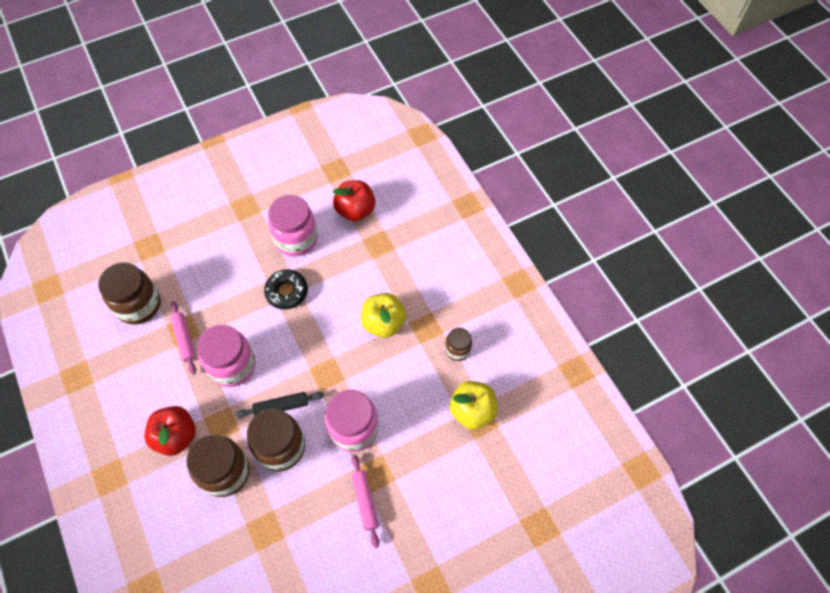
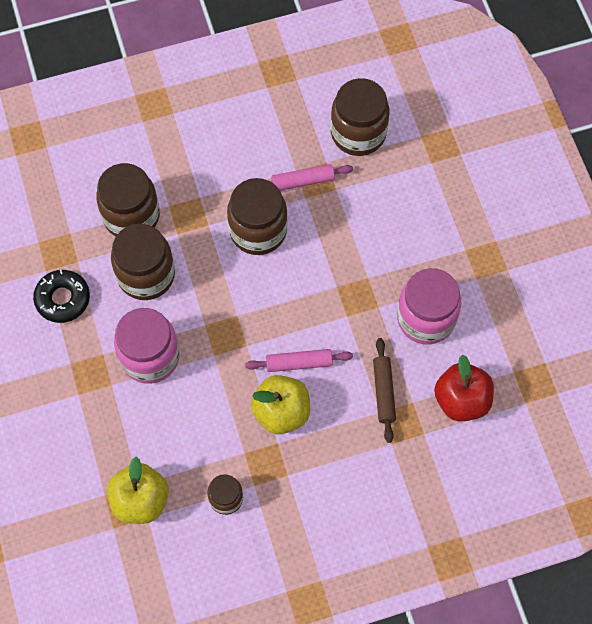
camera: 100 degrees right, 5 degrees up
red apple [144,406,196,456] -> none
pink jar [197,325,255,387] -> brown jar [227,178,288,255]
black rolling pin [236,392,324,417] -> none
black donut [264,269,308,309] -> black donut moved to [33,270,90,323]
pink rolling pin [351,455,379,548] -> pink rolling pin moved to [245,349,353,372]
none -> brown rolling pin [373,338,396,443]

